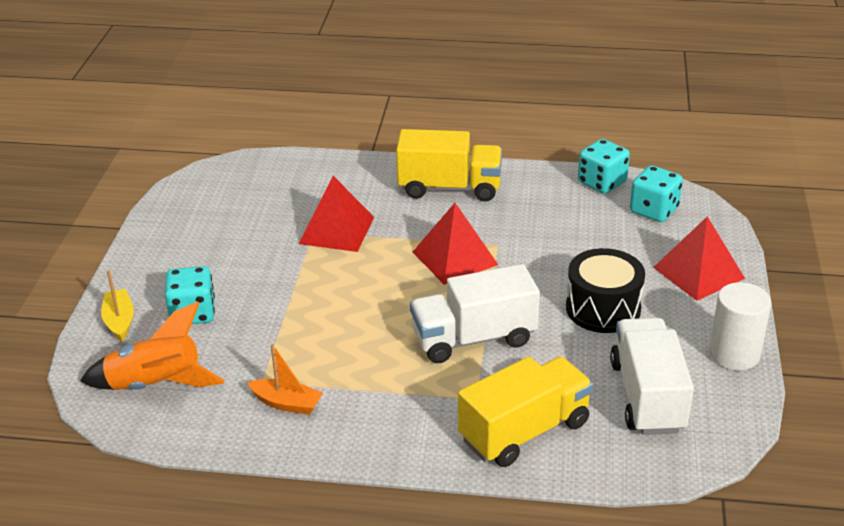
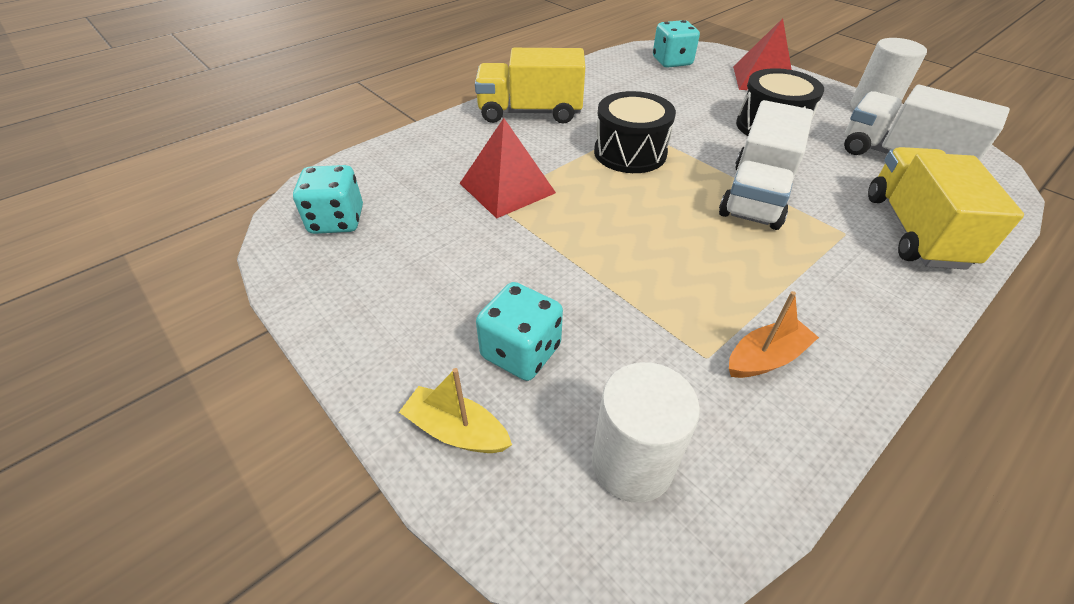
camera: 50 degrees left, 10 degrees up
orange rocket [80,301,225,390] -> white cylinder [592,362,700,503]
yellow truck [396,129,502,201] -> yellow truck turned 135 degrees counterclockwise [475,48,585,124]
red pyramid [413,203,498,285] -> black drum [594,91,676,173]
turquoise dice [578,139,630,194] -> turquoise dice moved to [293,165,363,234]

